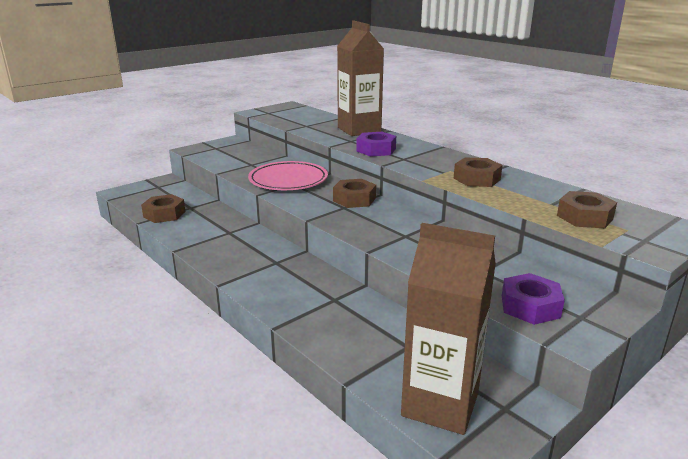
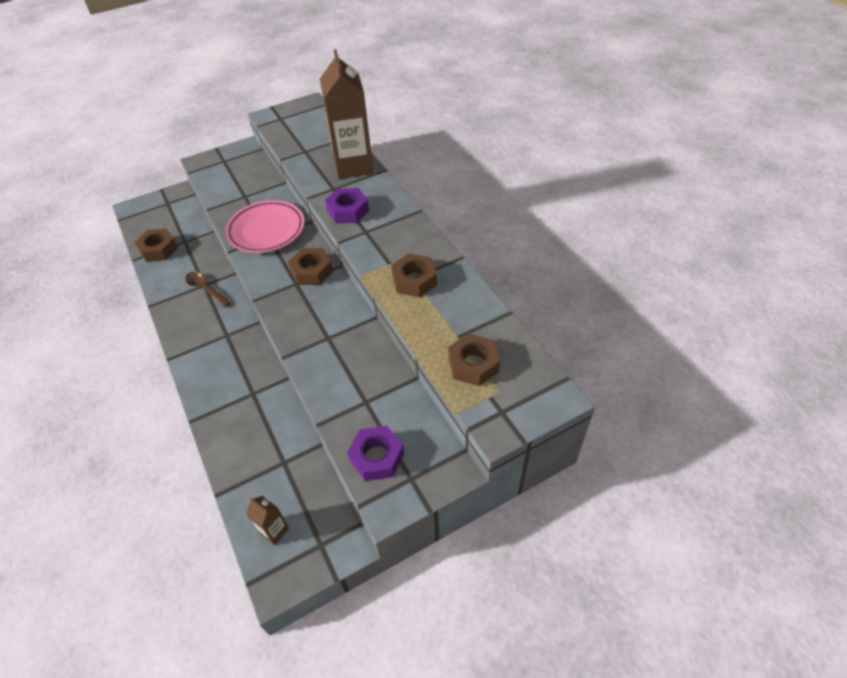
camera: 15 degrees right, 25 degrees up
brown carton [401,223,496,435] -> brown carton [246,496,289,545], size x0.42
none -> brown spoon [185,271,231,308]

